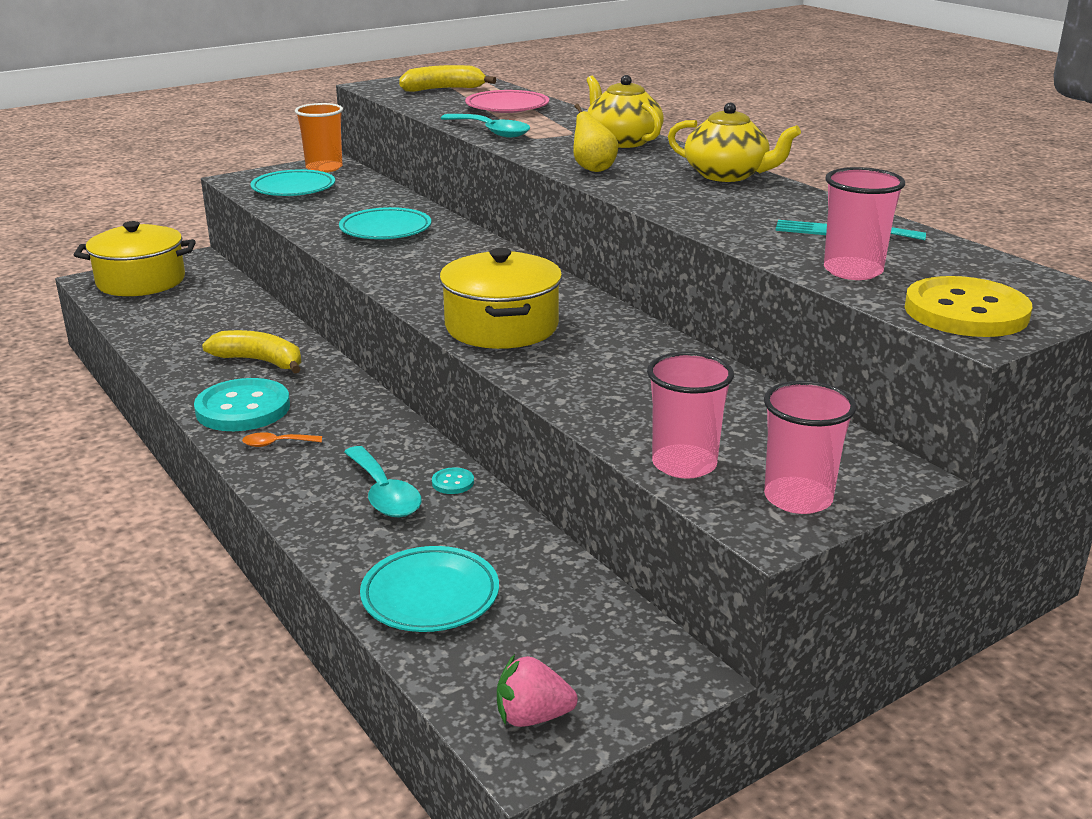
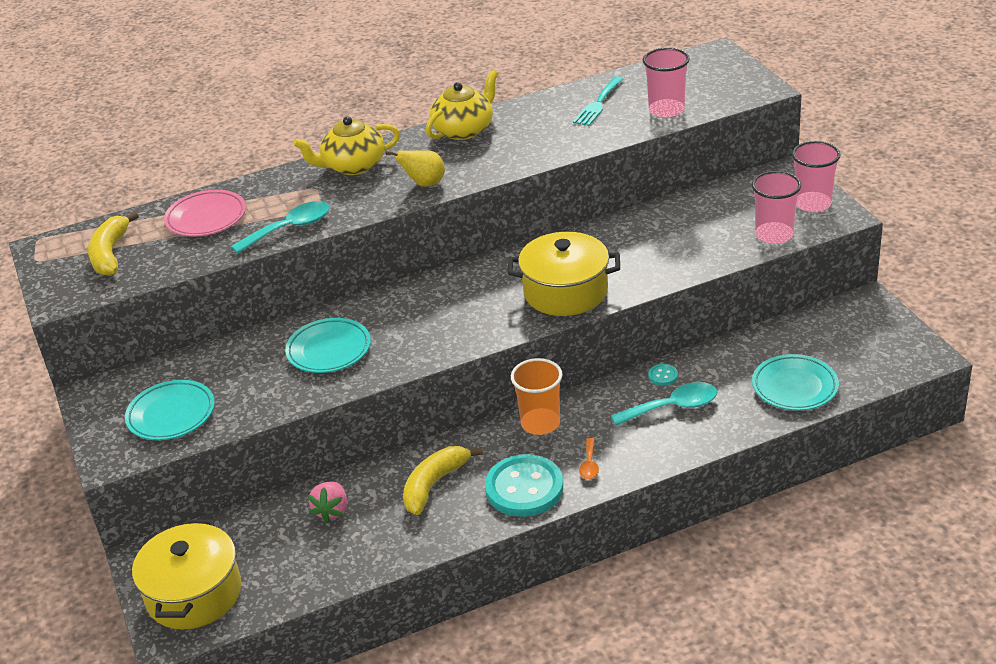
camera: 75 degrees left, 10 degrees up
orange cup [295,103,343,172] -> orange cup moved to [511,358,562,435]
pink strawberry [497,654,578,727] -> pink strawberry moved to [307,481,347,523]
yellow button [905,276,1032,337] -> none

